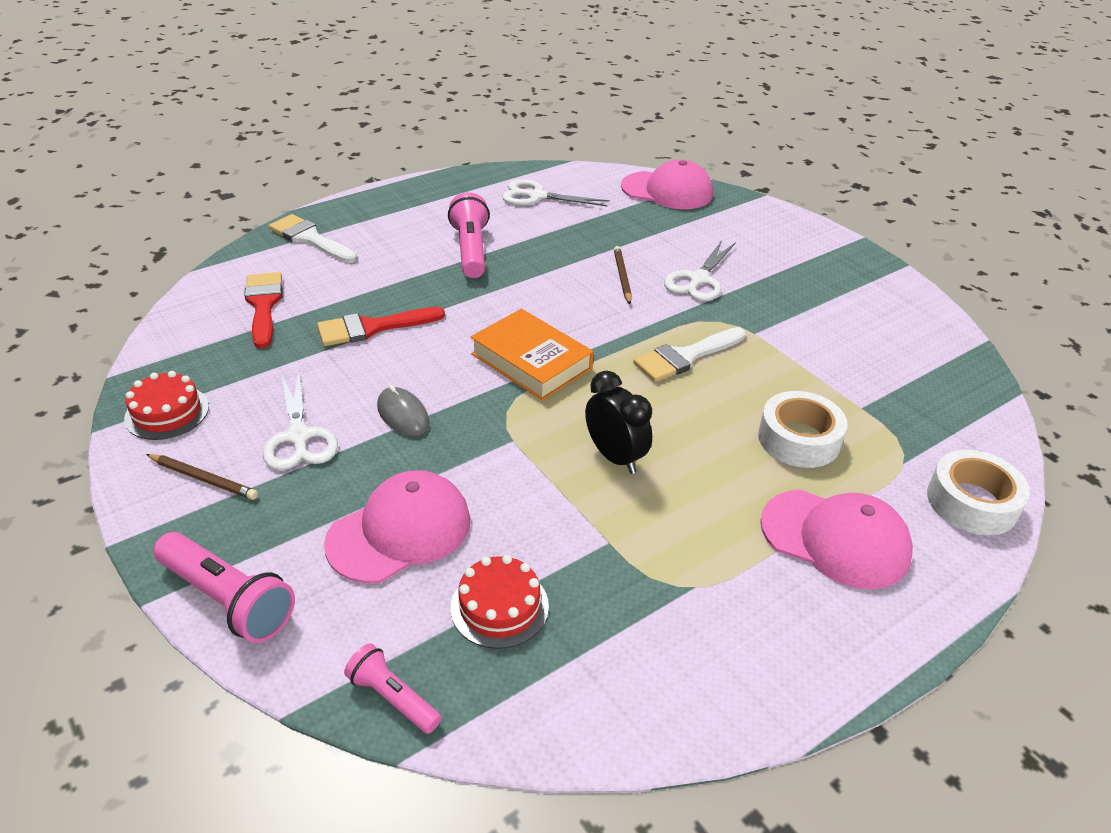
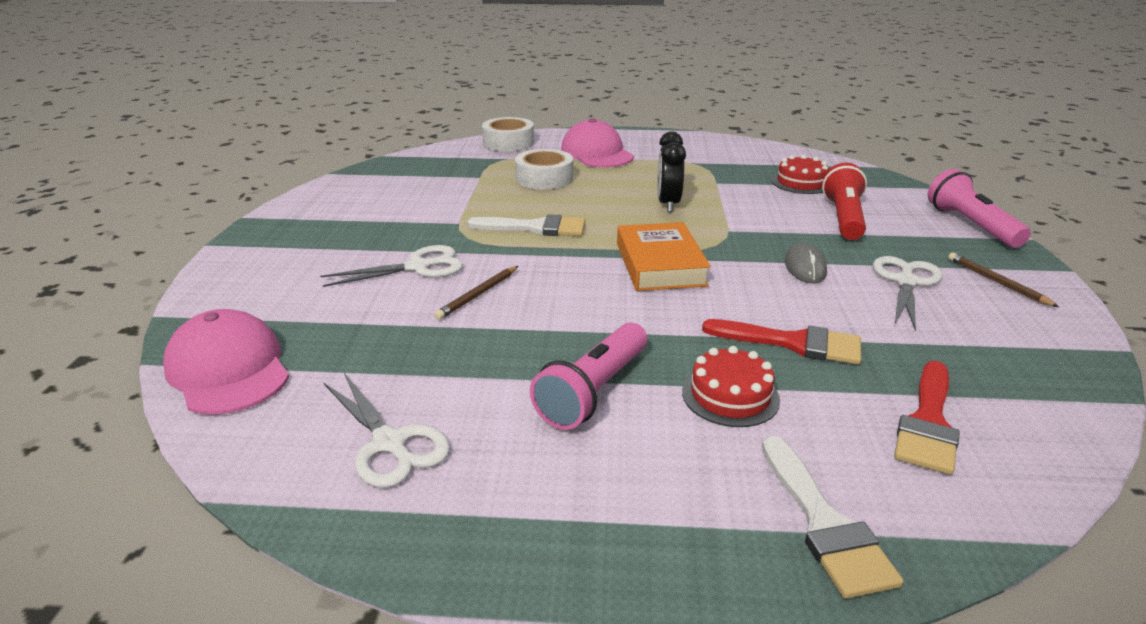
camera: 140 degrees left, 10 degrees down
red cake [124,371,209,440] -> red cake moved to [682,346,780,427]
pink cap [324,470,470,583] -> red flashlight [822,163,867,240]
pink flashlight [344,643,442,734] -> none

